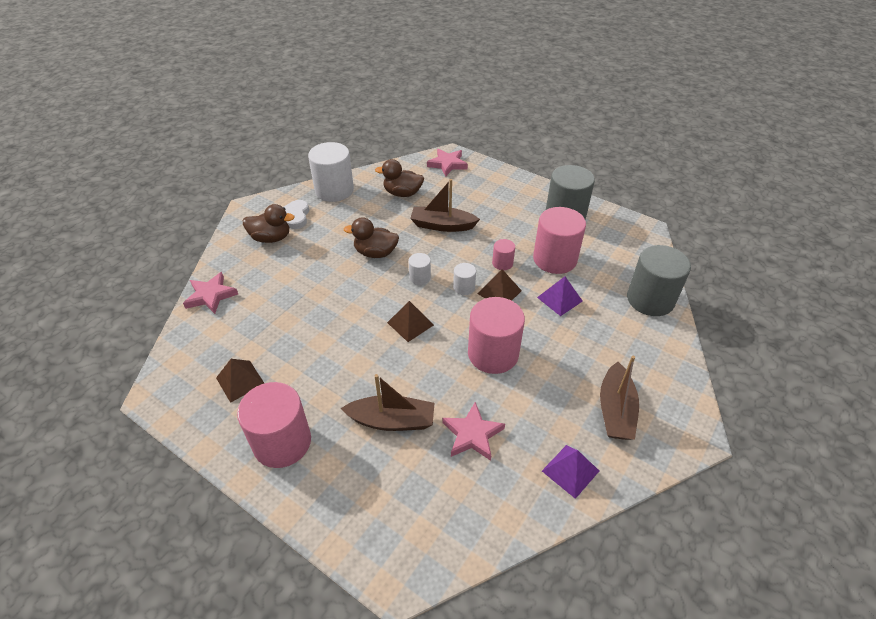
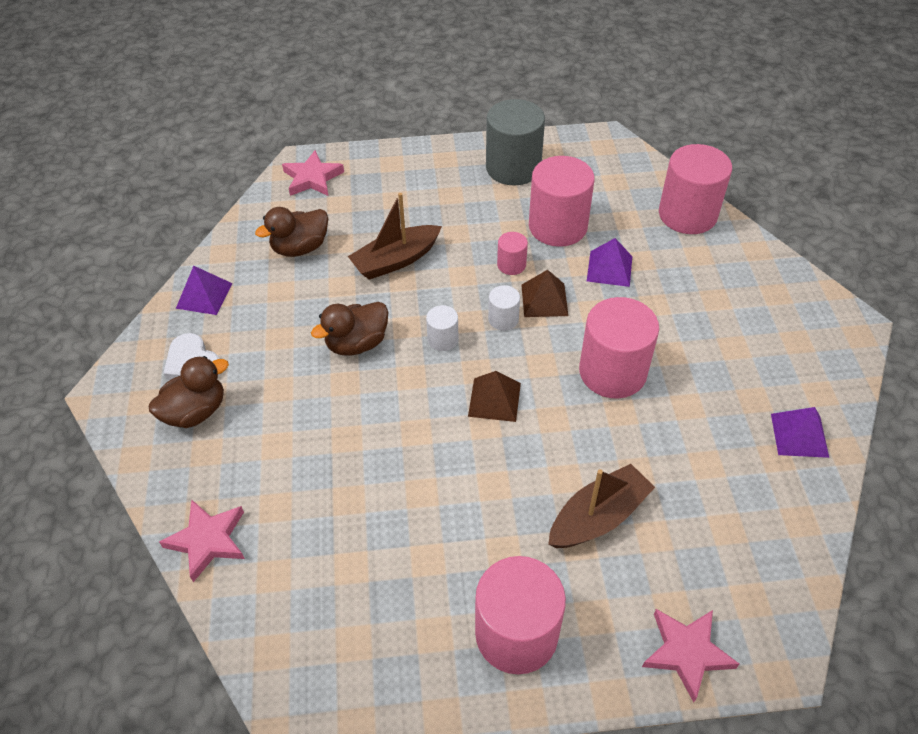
camera: 40 degrees left, 5 degrees up
brown pyramid [216,359,264,403] -> none
white cylinder [308,142,354,202] -> purple pyramid [176,266,233,315]
pink star [442,402,505,461] -> pink star moved to [642,609,739,702]
brown boat [600,356,639,440] -> none
grey cylinder [627,245,691,316] -> pink cylinder [659,144,732,234]

